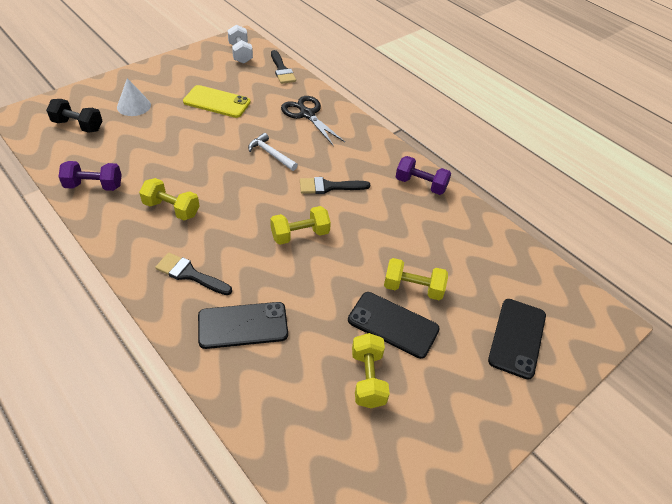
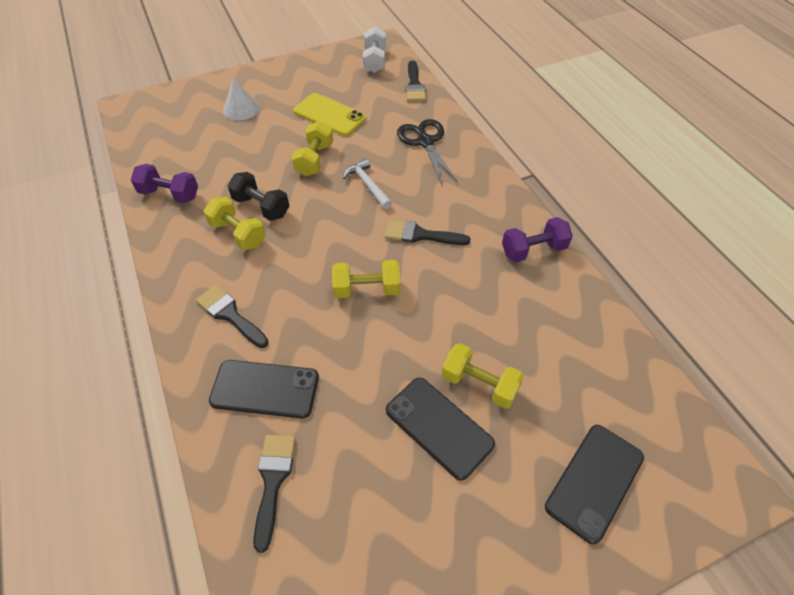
camera: 20 degrees right, 5 degrees up
black dumbbell [46,99,102,133] -> black dumbbell moved to [228,172,289,221]
yellow dumbbell [352,333,390,408] -> yellow dumbbell moved to [292,121,333,176]
purple dumbbell [396,156,451,195] -> purple dumbbell turned 60 degrees counterclockwise [502,217,573,262]
none -> black brush [253,435,296,553]

